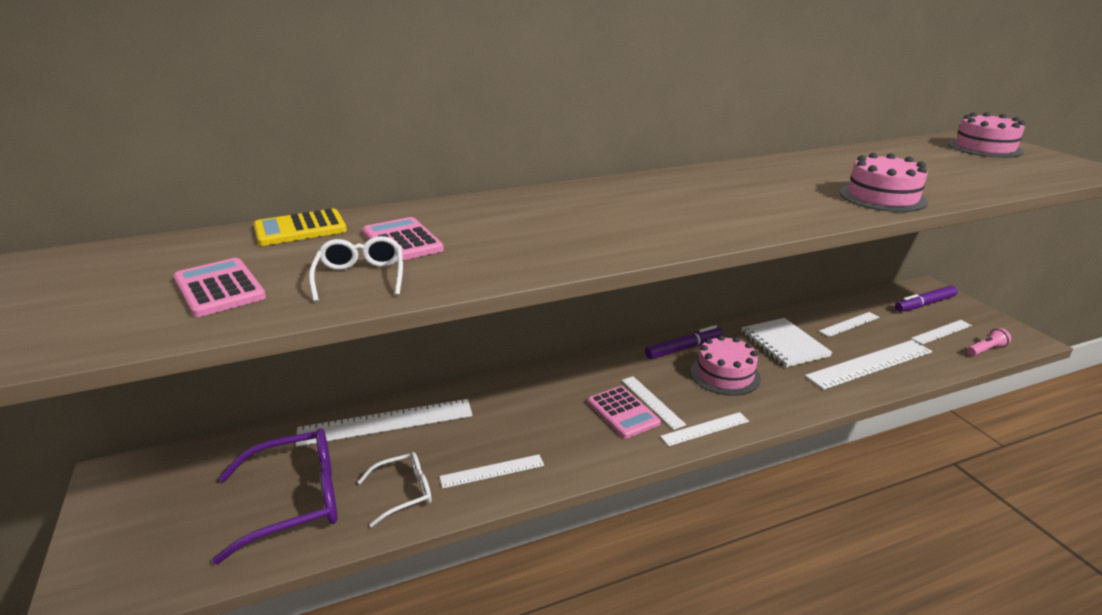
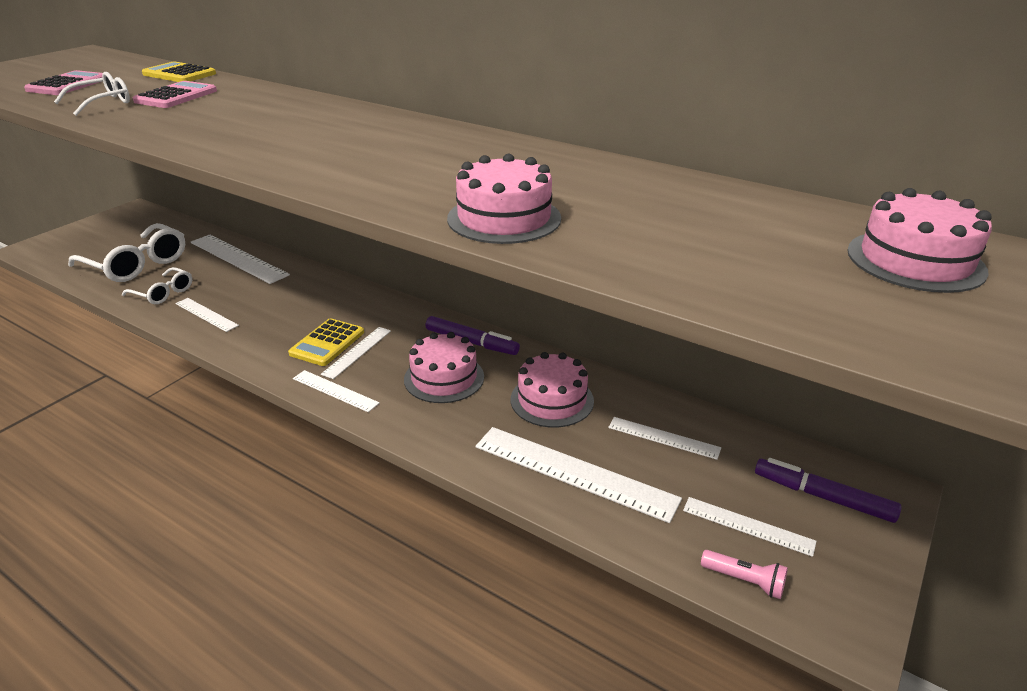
camera: 55 degrees right, 5 degrees up
purple glasses [212,428,338,564] -> white glasses [68,223,185,282]
pink calculator [588,386,661,439] -> yellow calculator [288,318,364,366]
white notebook [742,318,832,367] -> pink cake [511,352,594,427]

